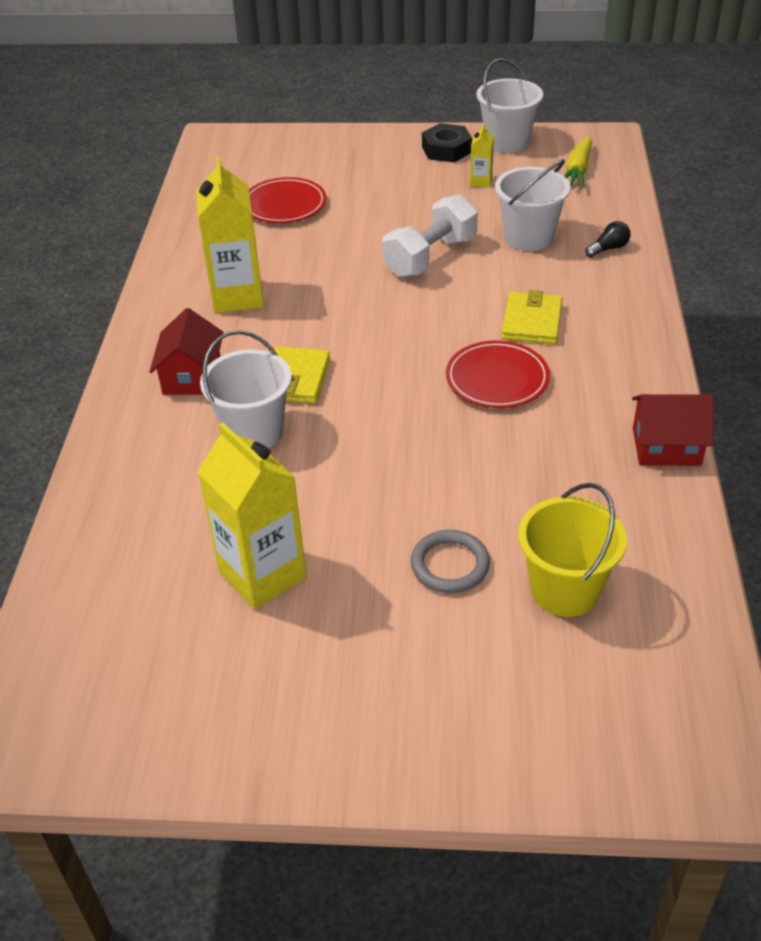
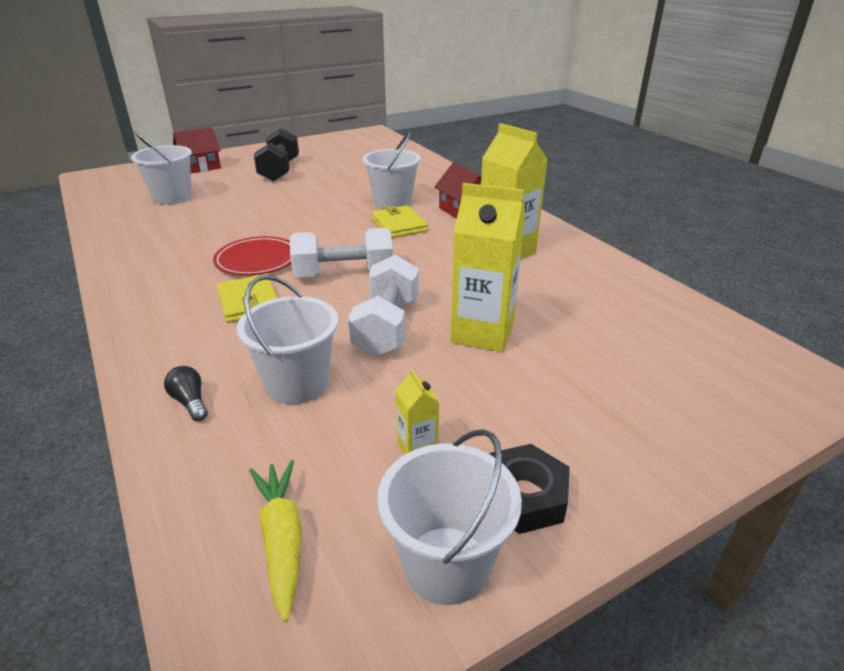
camera: 145 degrees right, 10 degrees down
yellow carton [198,422,307,610] -> yellow carton moved to [451,183,525,352]
red plate [249,177,326,223] -> none
grey ring [411,530,490,593] -> none
yellow bucket [518,483,627,617] -> white bucket [131,131,192,205]
black light bulb [585,221,631,258] -> black light bulb turned 120 degrees clockwise [164,366,208,421]
red house [632,394,714,466] -> red house moved to [173,127,221,173]
none -> black dumbbell [254,128,299,181]
none -> white dumbbell [290,228,393,278]

